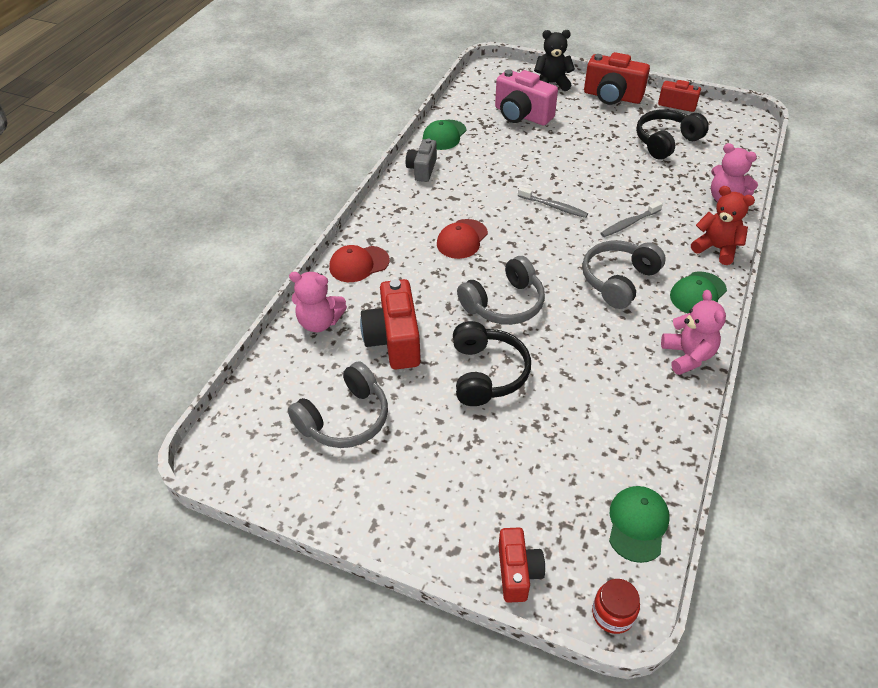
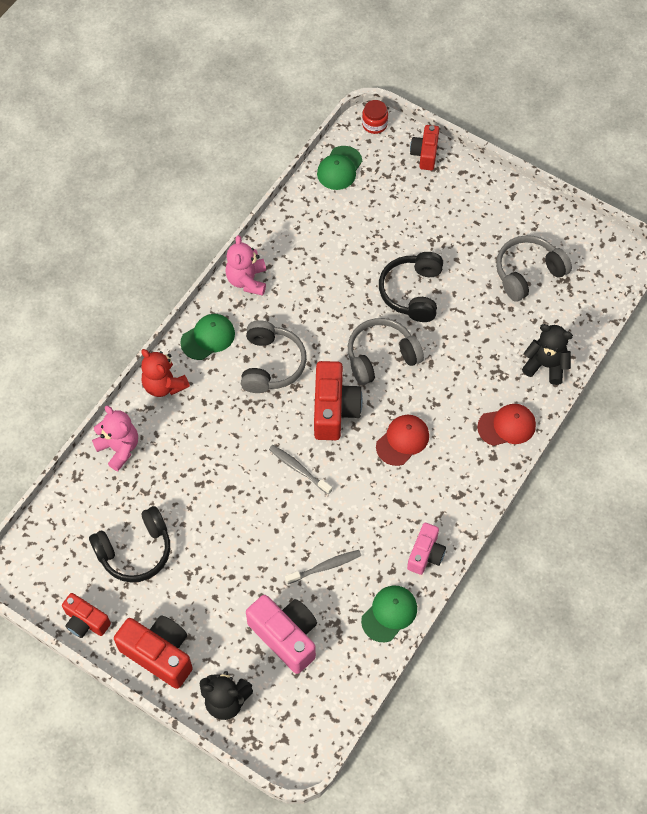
camera: 170 degrees left, 15 degrees up
pink teddy bear [289,272,347,332] -> black teddy bear [522,324,573,385]
red camera [360,279,421,369] -> red camera moved to [314,361,363,440]
grey camera [406,139,437,182] -> pink camera [407,523,446,575]
grey headphones [582,241,666,309] -> grey headphones turned 45 degrees counterclockwise [241,320,307,393]
grey toothbrush [600,201,663,237] -> grey toothbrush moved to [285,550,361,584]

